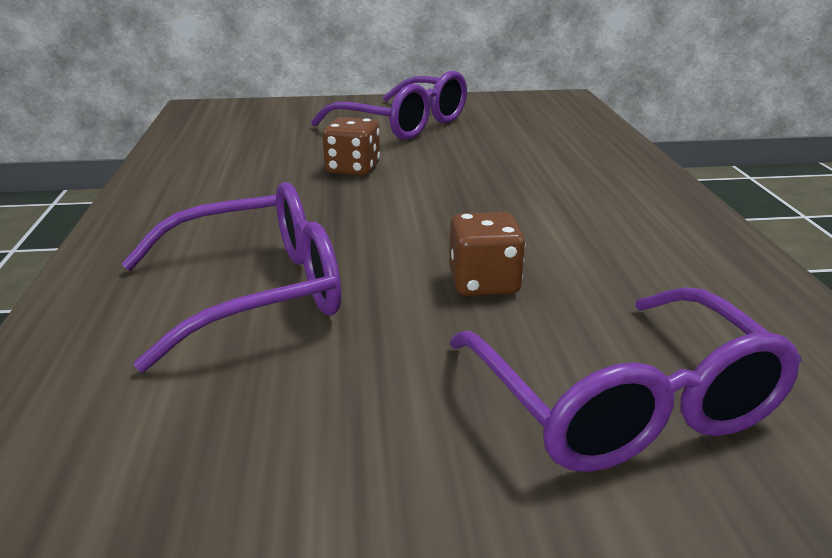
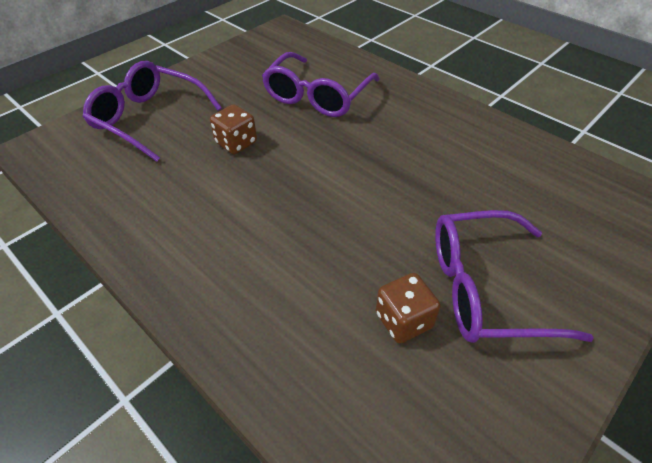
camera: 140 degrees right, 20 degrees up
brown dice [323,117,380,176] -> brown dice moved to [376,273,440,343]

